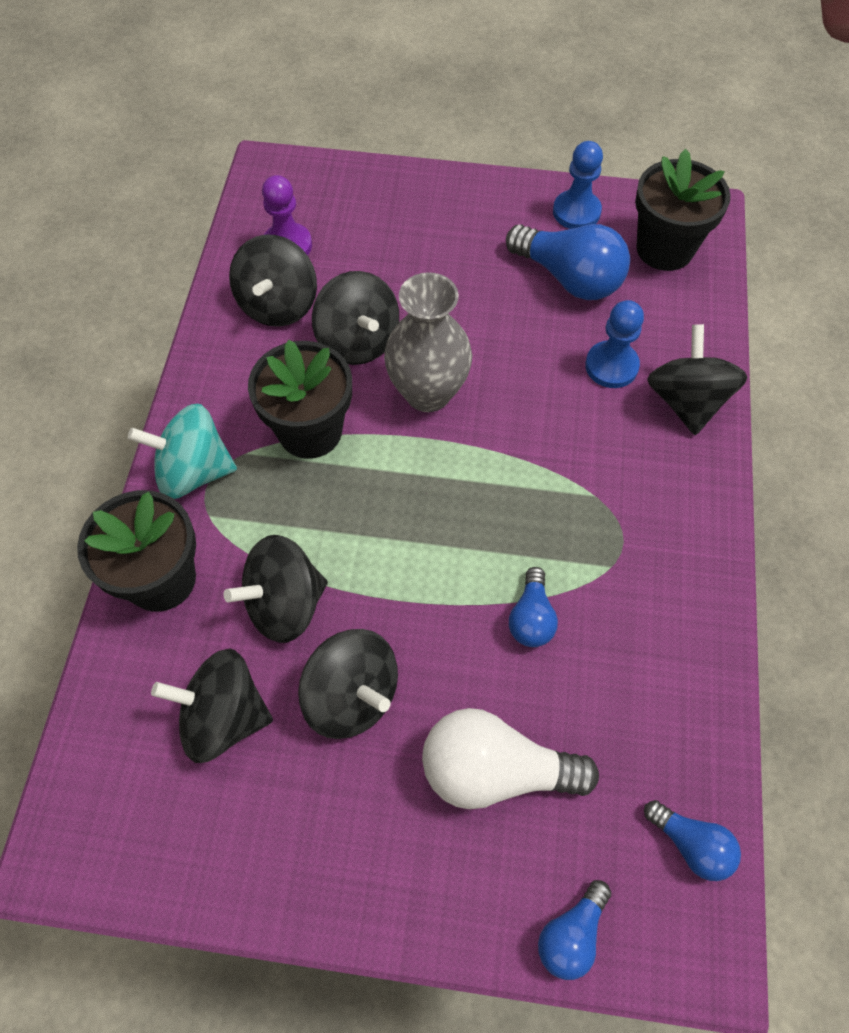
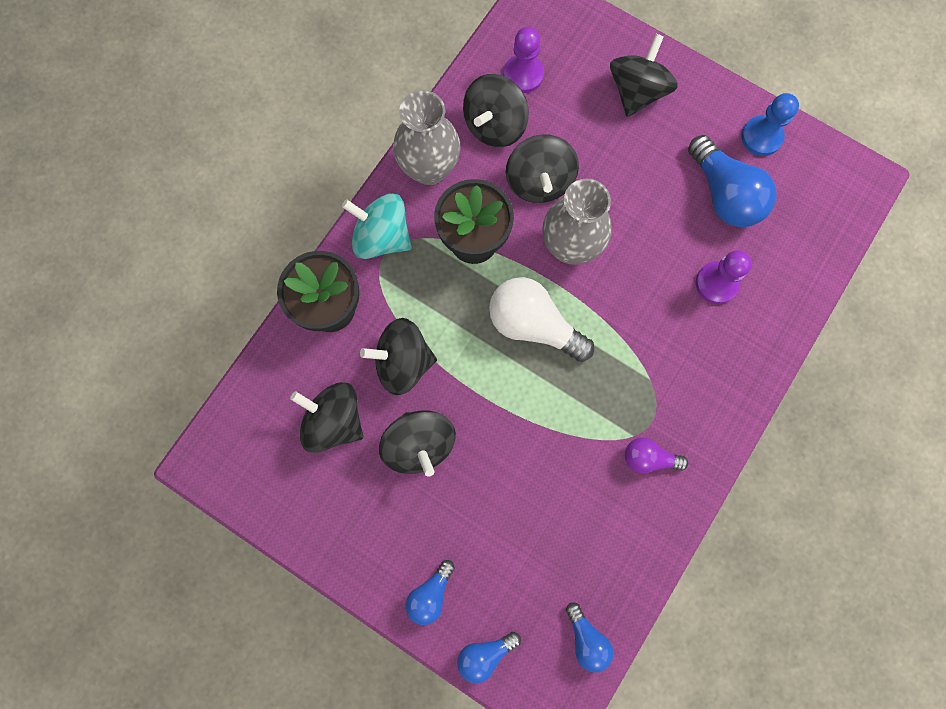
camera: 25 degrees right, 15 degrees up
white light bulb [422,708,599,809] -> white light bulb moved to [489,277,594,362]
blue light bulb [509,567,558,647] -> blue light bulb moved to [406,560,455,625]
blue pawn [585,300,644,388] -> purple pawn [696,250,752,304]
black flower pot [635,149,731,271] -> none
black spinning top [647,324,748,435] -> black spinning top moved to [610,34,678,117]
none -> grey vase [393,90,461,185]
none -> purple light bulb [625,437,688,473]

